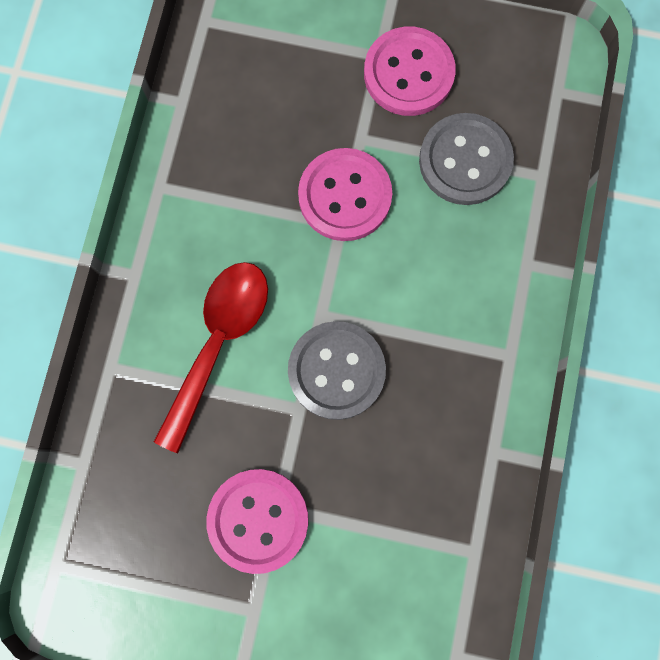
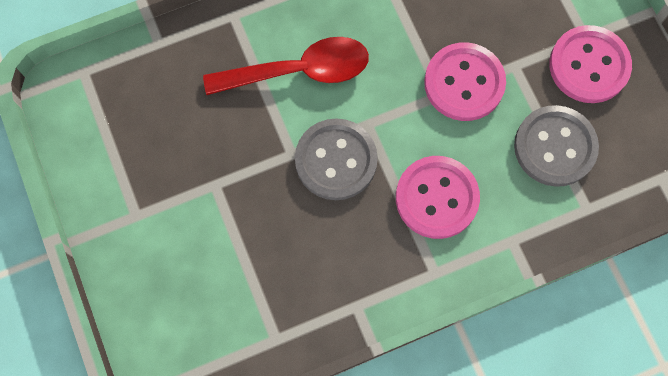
camera: 55 degrees right, 5 degrees down
pink button [207,469,308,574] -> pink button moved to [396,156,480,239]

